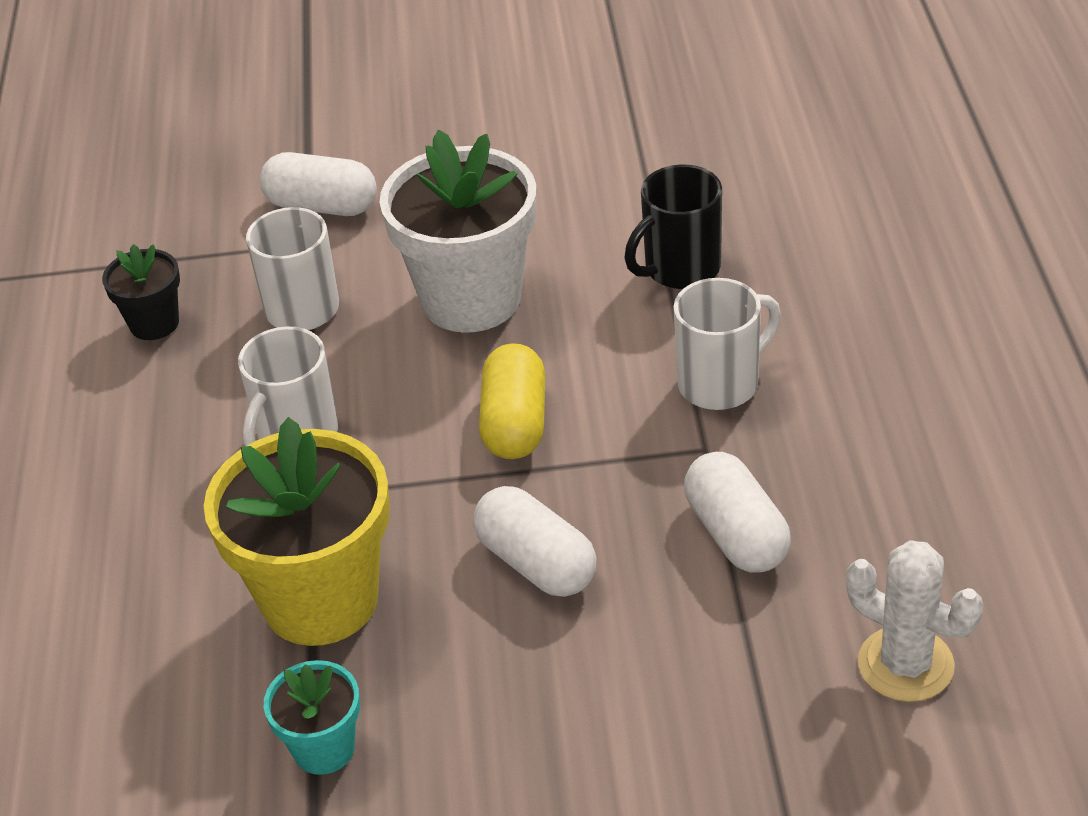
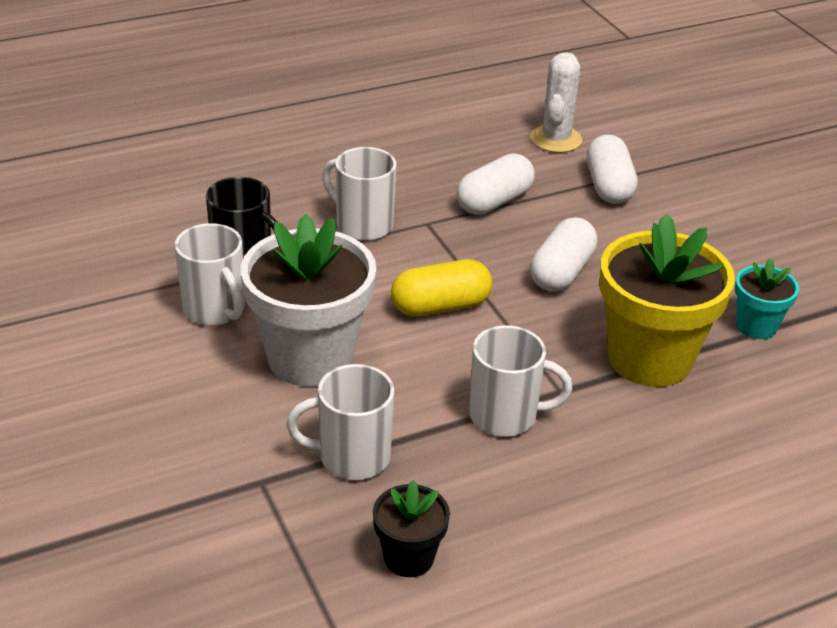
camera: 115 degrees left, 5 degrees down
white capsule [260,152,377,216] -> white capsule moved to [587,134,638,204]
none -> white mug [174,223,245,326]

